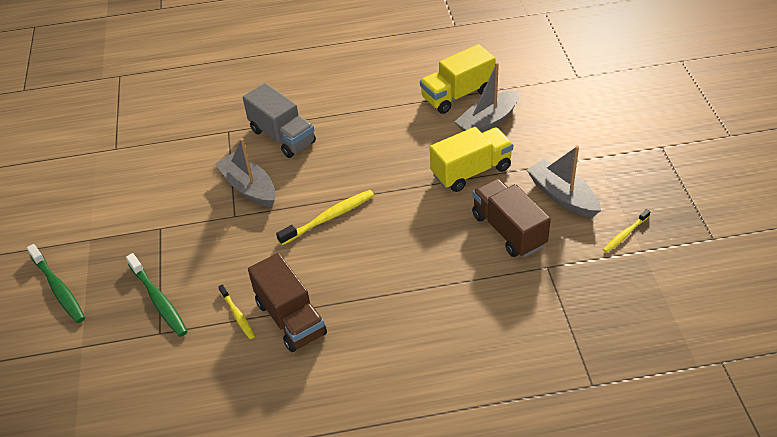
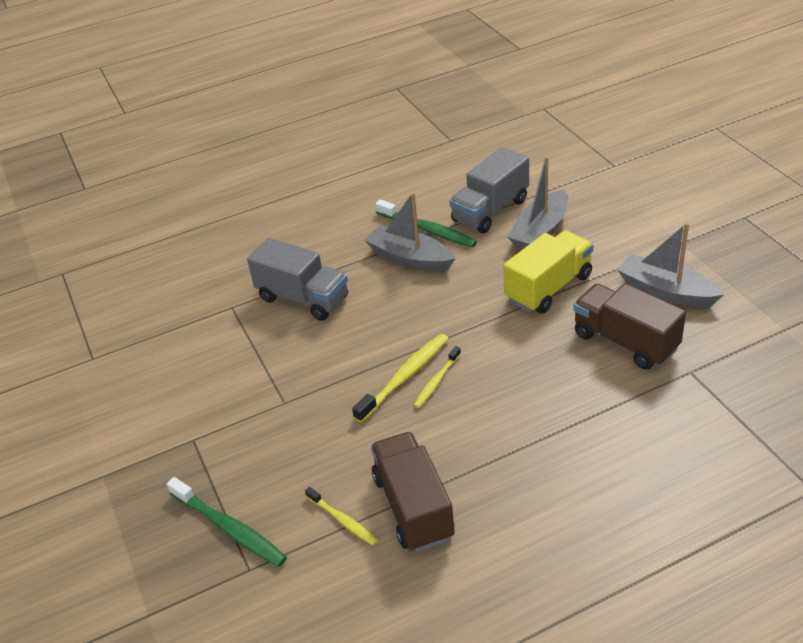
camera: 15 degrees left, 5 degrees down
green toothbrush [27,244,85,323] -> green toothbrush moved to [375,199,477,248]
grey boat [215,138,276,207] -> grey boat moved to [364,192,455,272]
brown truck [248,253,327,352] -> brown truck turned 150 degrees counterclockwise [371,432,455,552]
yellow truck [420,44,496,114] -> grey truck [449,147,529,233]
yellow toothbrush [603,209,651,253] -> yellow toothbrush moved to [414,346,461,408]

